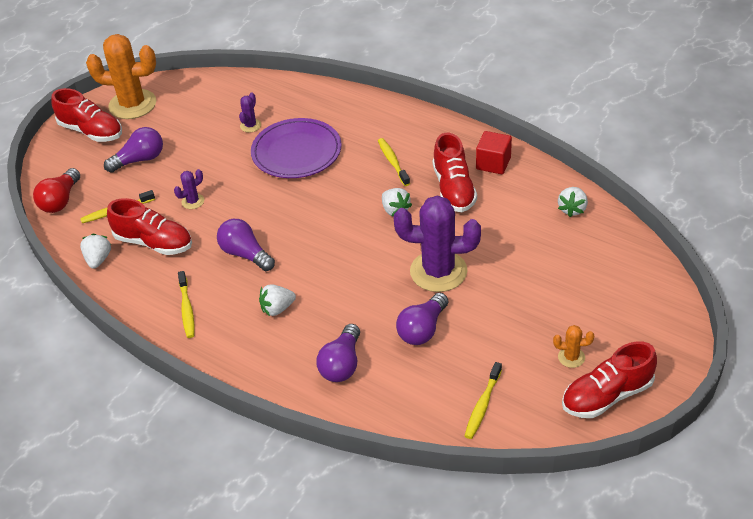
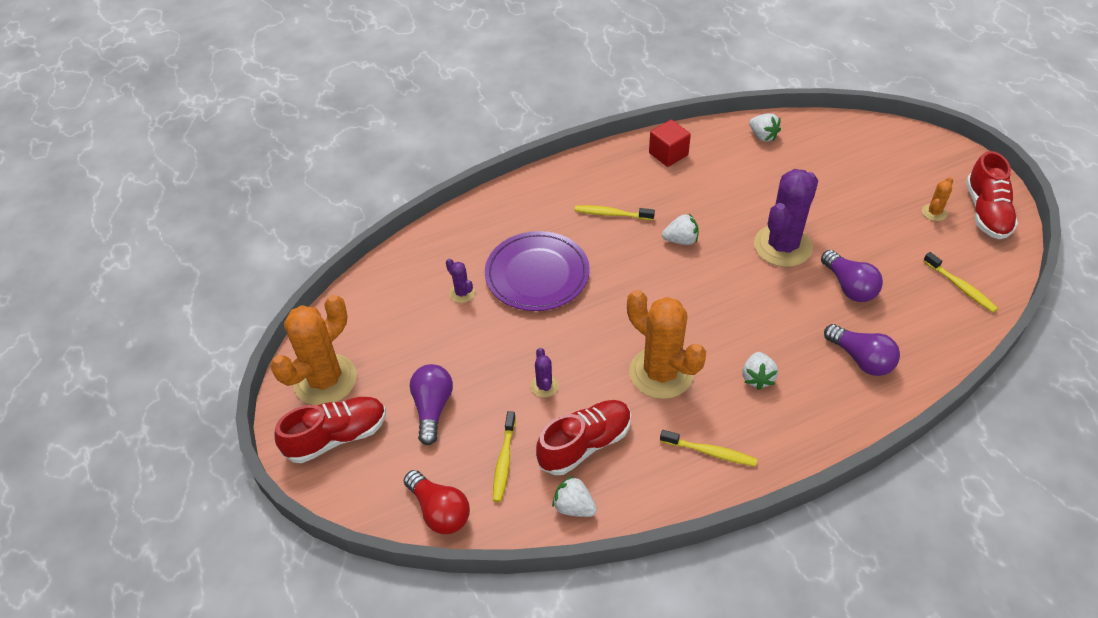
camera: 60 degrees left, 5 degrees up
purple light bulb [217,219,275,271] -> orange cactus [627,290,706,399]
red shoe [433,133,477,212] -> none

